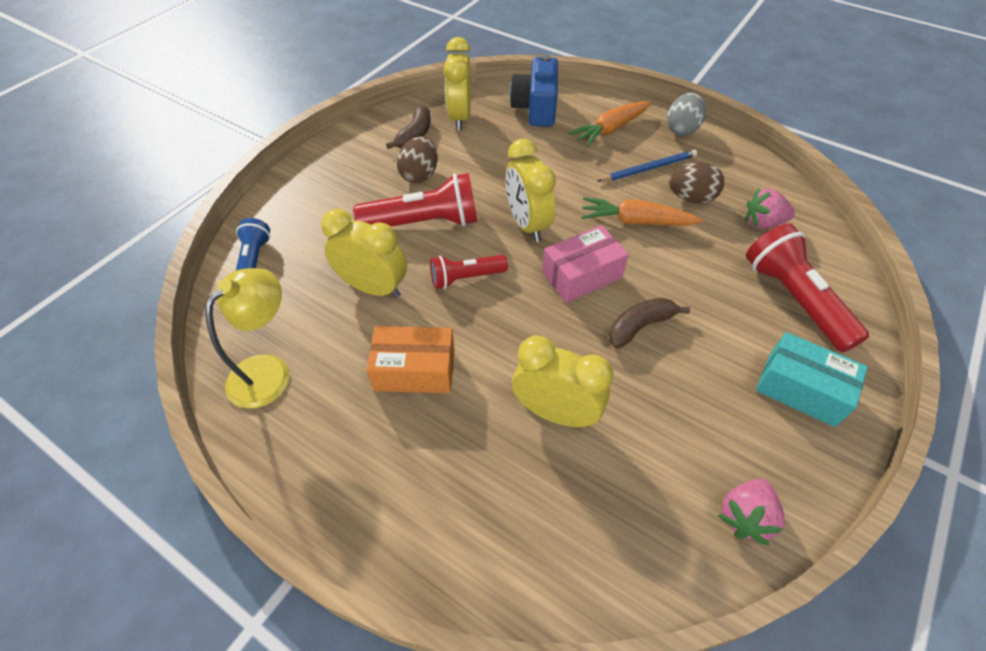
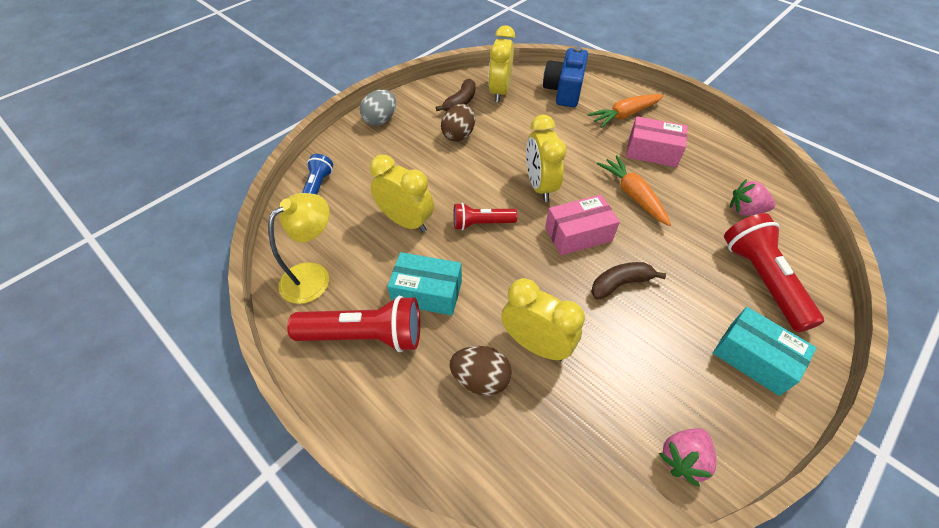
camera: 10 degrees right, 0 degrees up
red flashlight [353,173,477,227] -> red flashlight moved to [287,296,420,352]
orange box [367,326,455,393] -> turquoise box [387,252,462,315]
orange carrot [581,197,703,226] -> orange carrot turned 45 degrees clockwise [597,155,671,226]
blue pencil [598,150,697,182] -> pink box [626,116,688,167]
grey egg [667,93,706,136] -> grey egg moved to [360,90,396,126]
brown egg [669,162,724,204] -> brown egg moved to [449,346,512,396]

